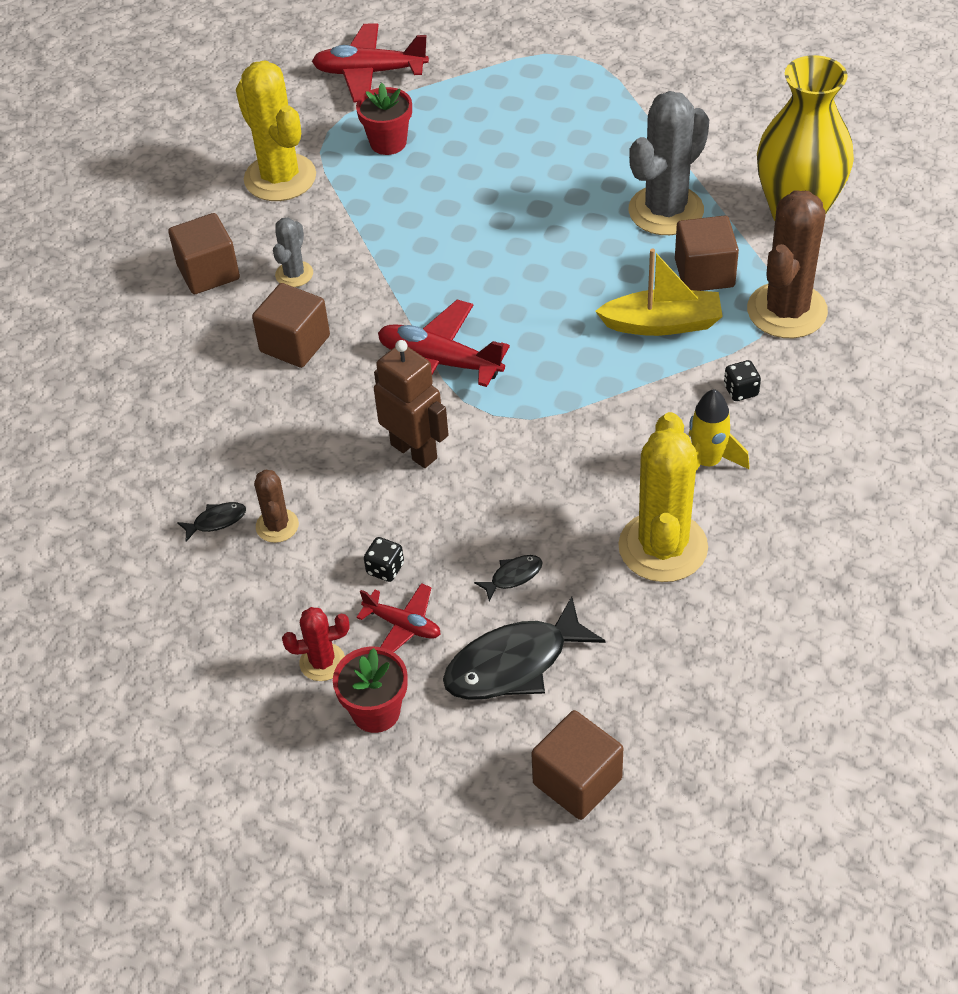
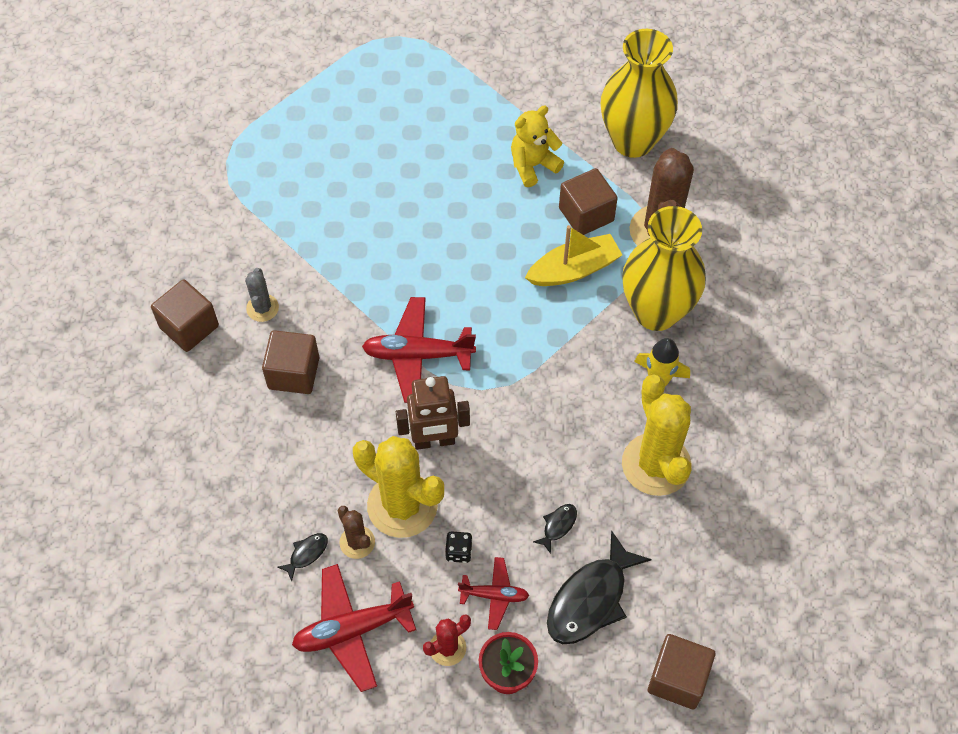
camera: 25 degrees left, 10 degrees up
yellow cactus [236,60,316,201] -> yellow cactus moved to [353,436,444,538]
red plane [312,23,429,102] -> red plane moved to [292,564,416,692]
red flower pot [356,83,412,155] -> none
brown robot [374,340,449,468] -> brown robot turned 150 degrees clockwise [396,376,470,450]
grey cactus [629,91,709,235] -> yellow teddy bear [511,106,564,187]
black dice [724,360,761,401] -> yellow vase [622,206,706,331]

